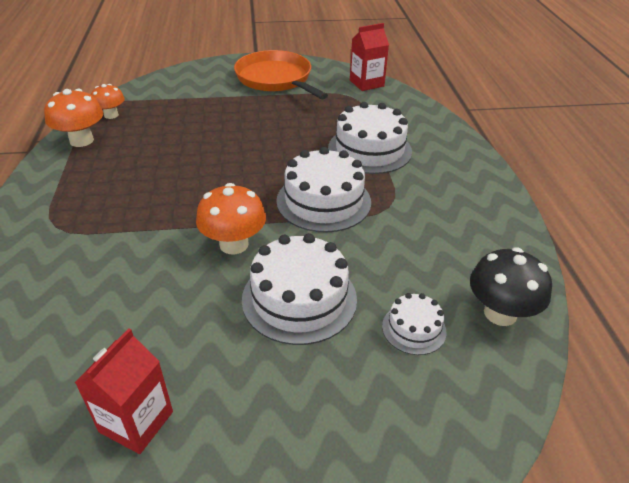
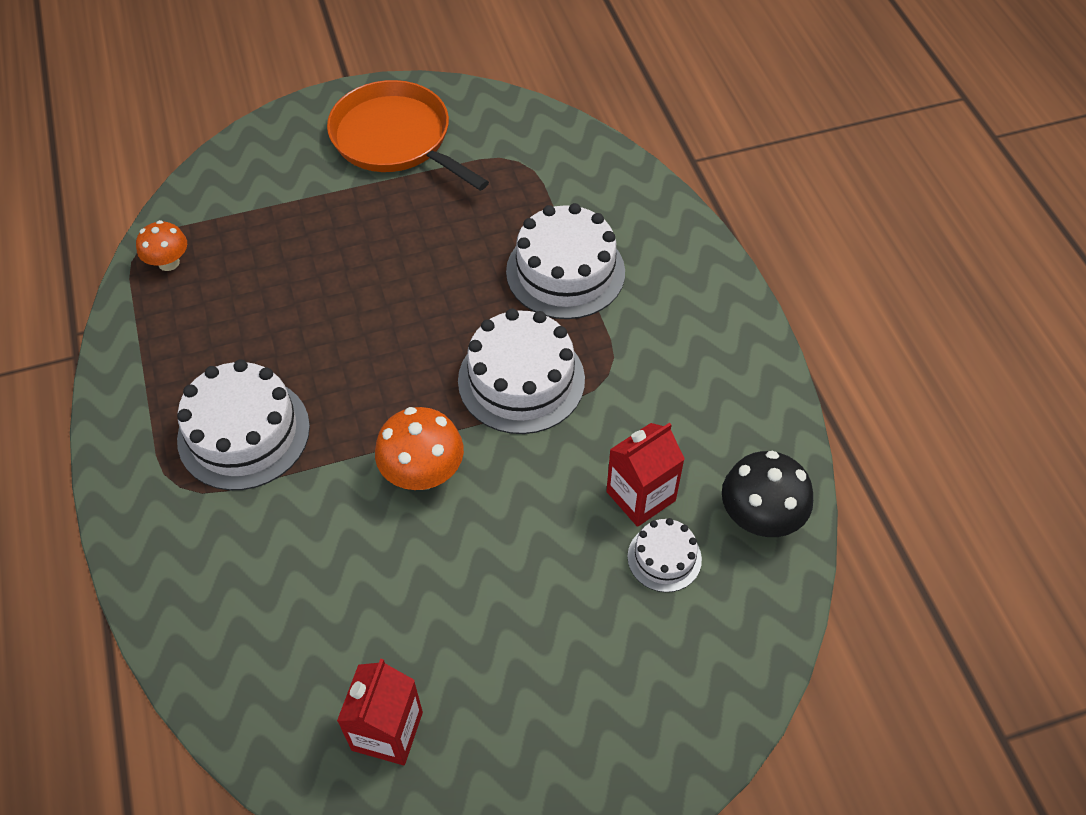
camera: 10 degrees left, 15 degrees up
orange mushroom [44,89,103,147] -> none
white cake [242,233,357,345] -> white cake moved to [177,359,310,490]
red carton [350,23,389,91] -> red carton moved to [606,422,685,527]

